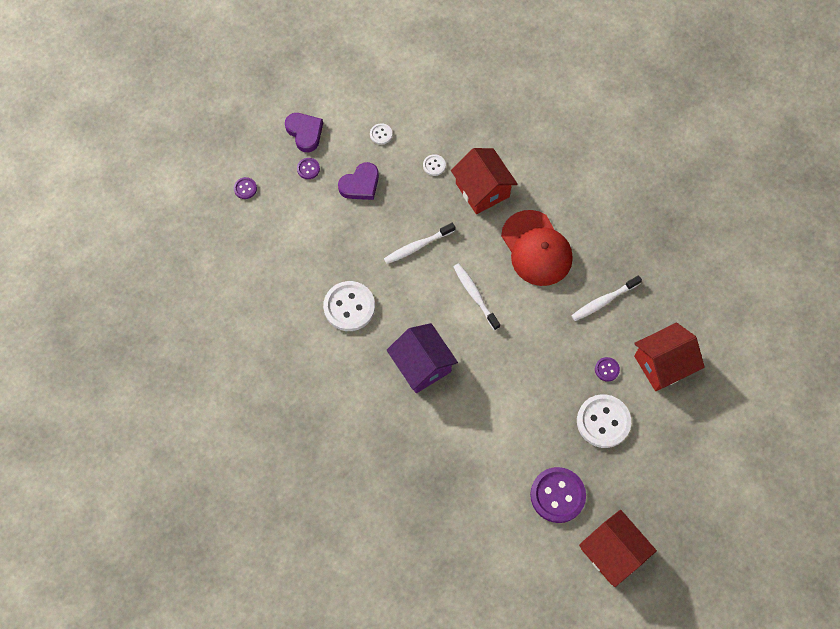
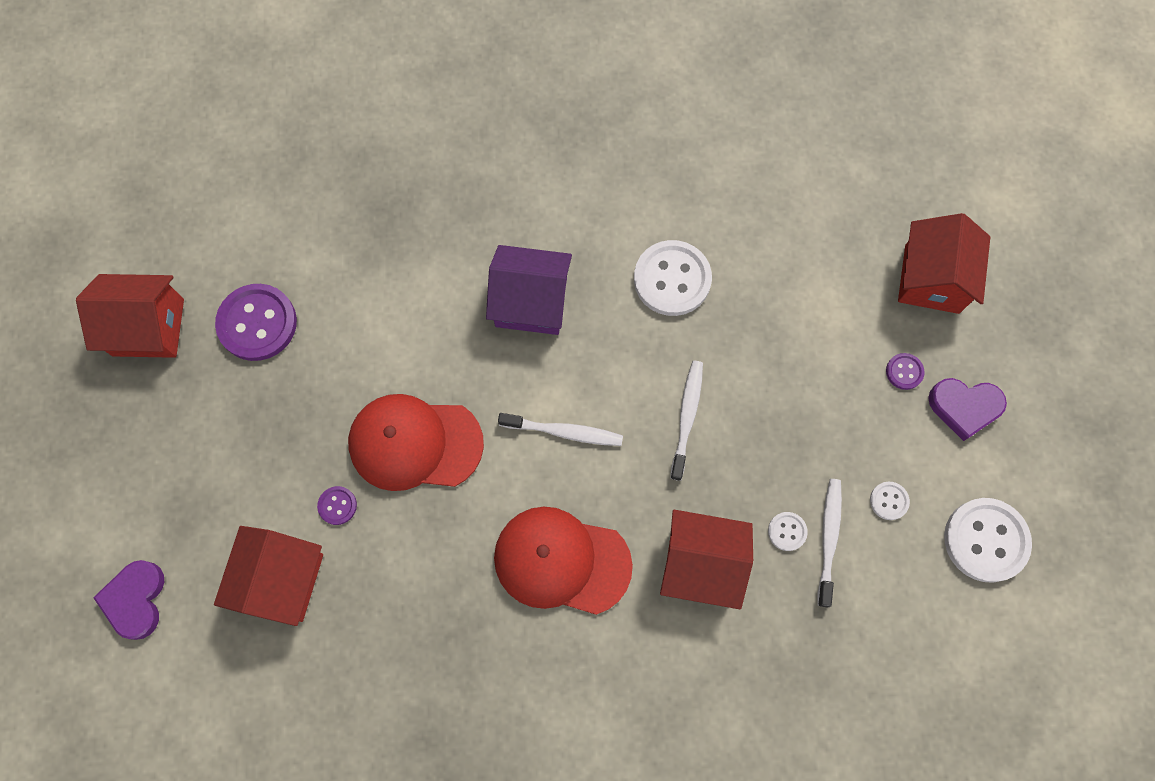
camera: 130 degrees right, 5 degrees up
purple button [234,177,257,199] -> red house [898,213,990,314]
purple heart [338,162,379,200] -> purple heart moved to [93,560,164,640]
white toothbrush [571,275,642,321] -> white toothbrush moved to [818,479,842,608]
white button [577,394,631,448] -> white button moved to [944,498,1032,583]
none -> red cap [348,394,484,491]

